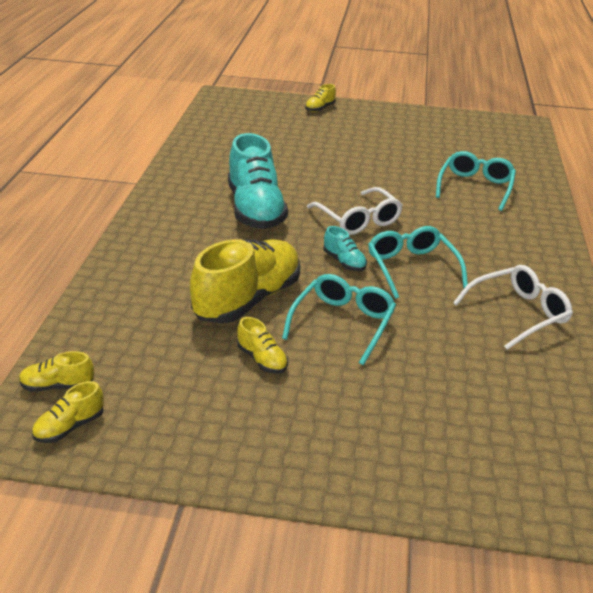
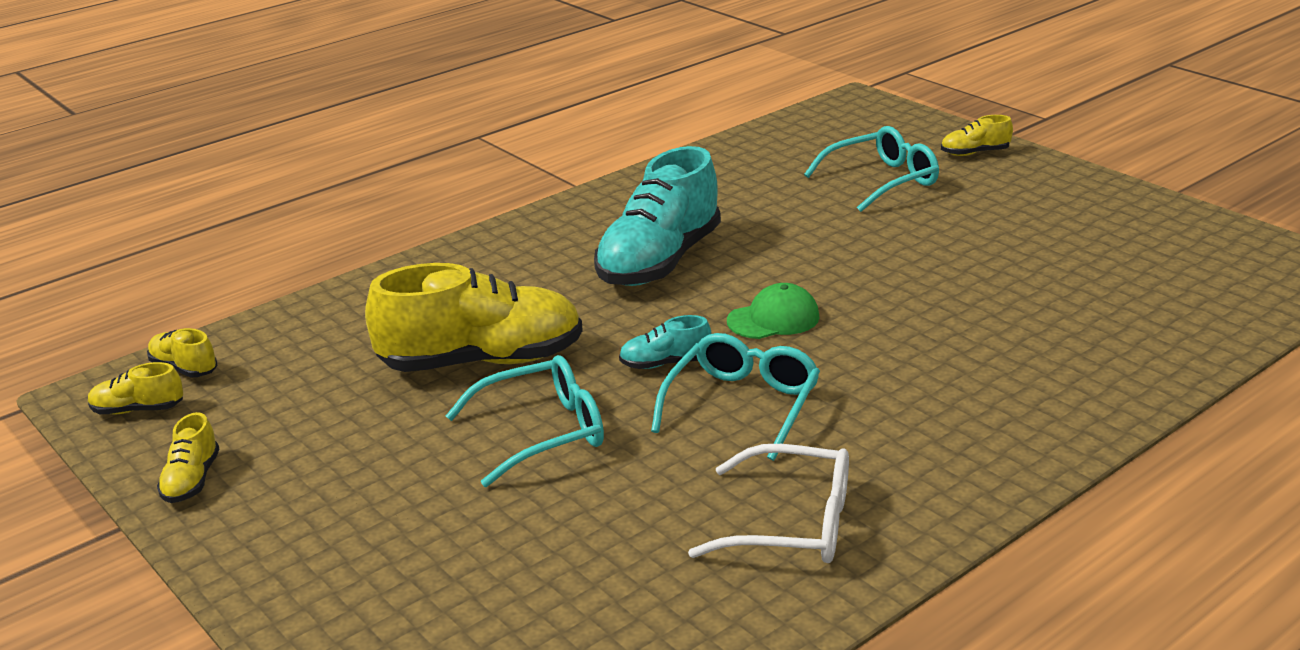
camera: 45 degrees right, 5 degrees down
yellow shoe [237,317,288,374] -> yellow shoe moved to [157,412,220,503]
white glasses [307,187,403,235] -> green cap [727,283,820,339]
turquoise shoe [323,226,367,271] -> turquoise shoe turned 75 degrees clockwise [619,315,711,369]
turquoise glasses [436,151,516,211] -> turquoise glasses moved to [804,126,939,212]

